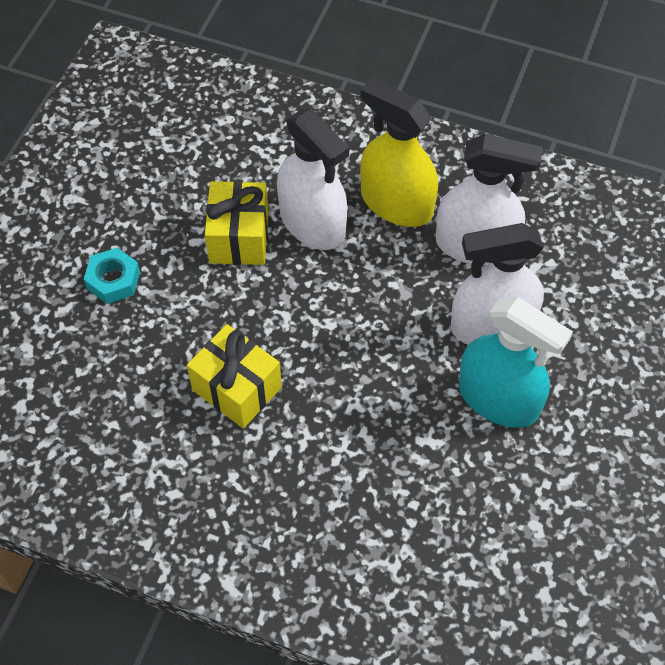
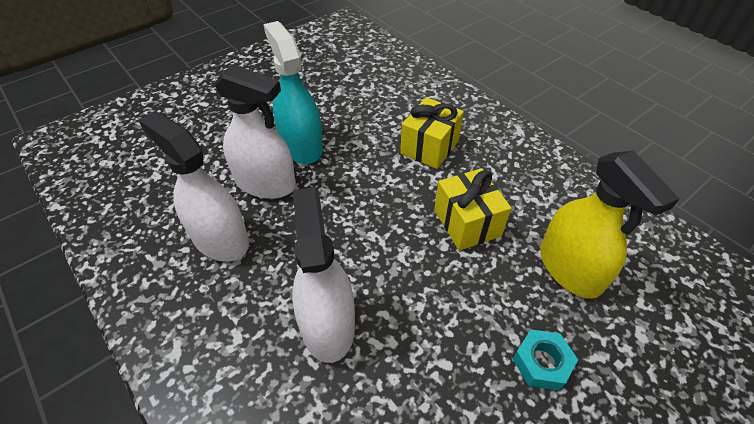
camera: 150 degrees left, 10 degrees down
yellow gift [205,181,269,265] -> yellow gift moved to [400,97,464,169]
yellow spray bottle [360,78,438,227] -> yellow spray bottle moved to [540,151,680,299]

